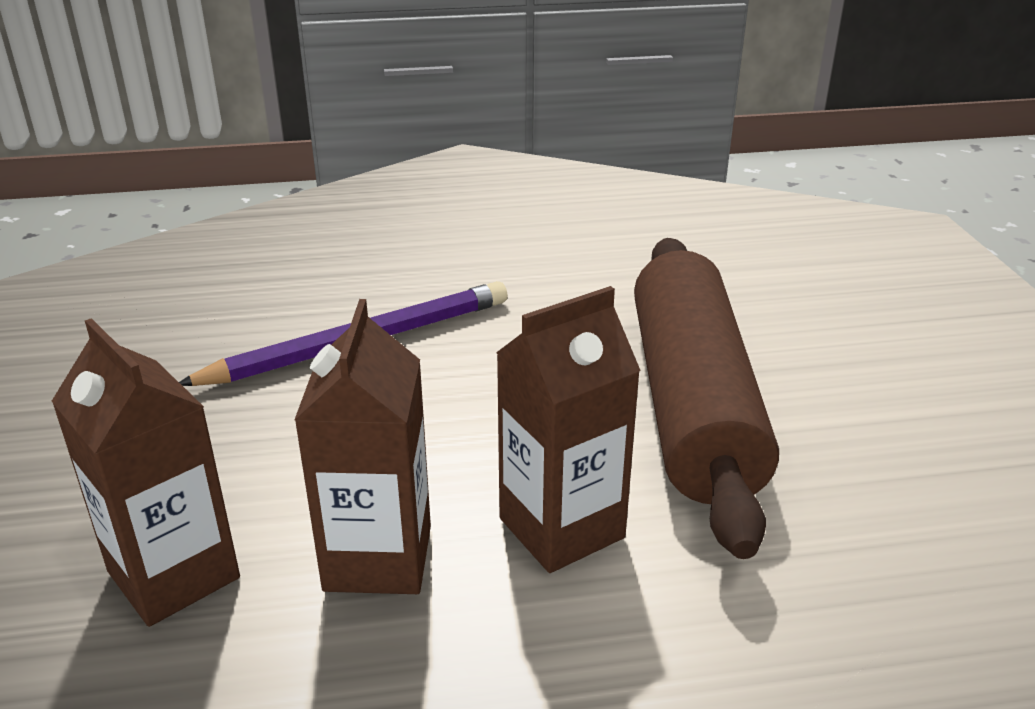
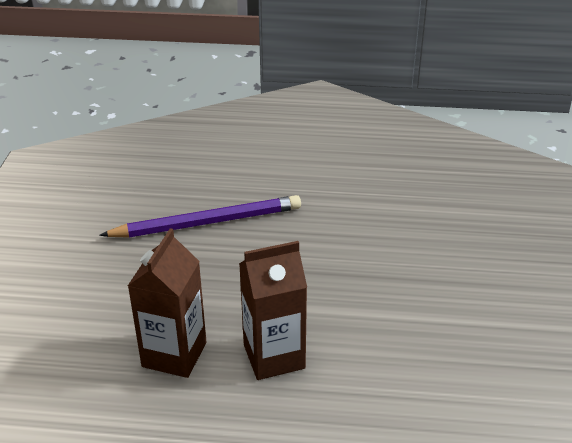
camera: 15 degrees right, 5 degrees up
brown carton [52,318,240,627] -> none
brown rolling pin [634,238,779,559] -> none

